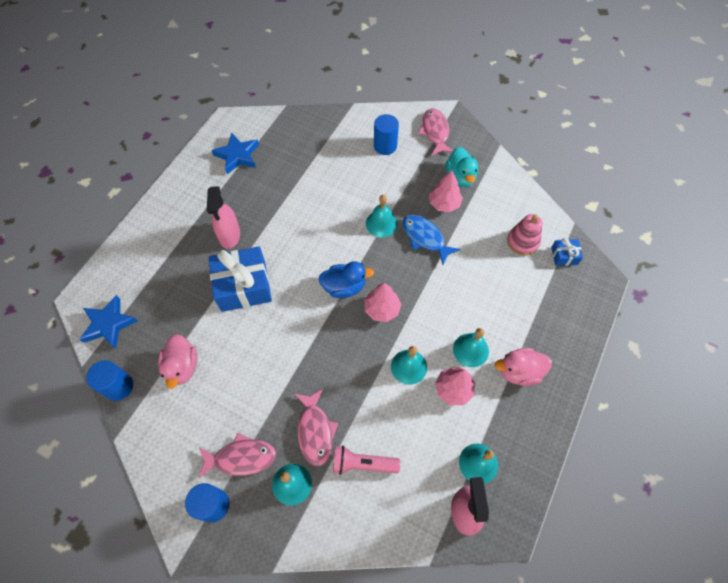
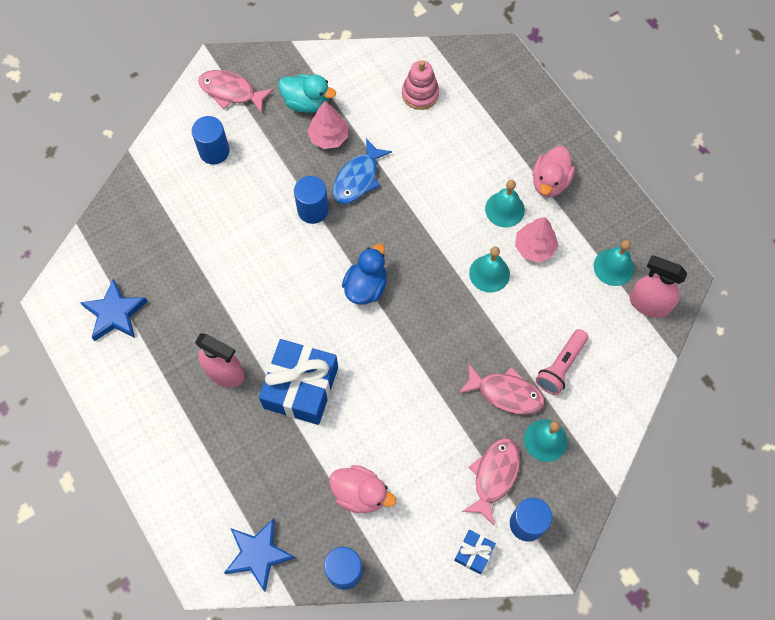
camera: 60 degrees left, 5 degrees up
pink tree [364,283,402,322] -> none
turquoise bell [366,195,398,237] -> blue cylinder [294,176,329,224]
blue fish [403,215,460,265] -> blue fish turned 45 degrees counterclockwise [333,138,392,204]
blue gift [551,238,583,266] -> blue gift moved to [454,530,496,574]

